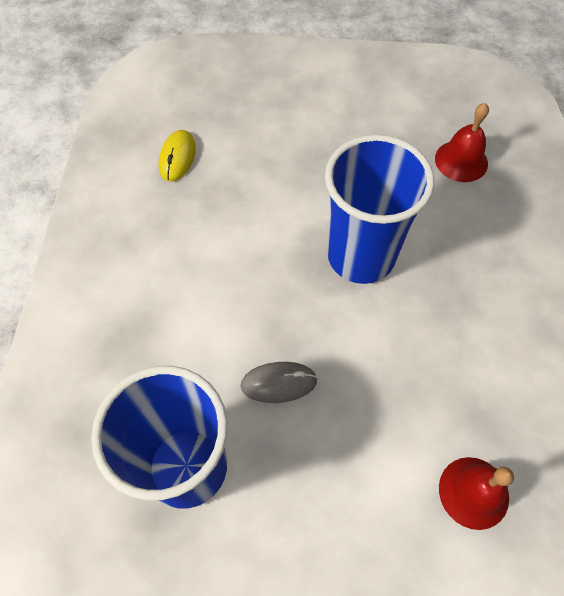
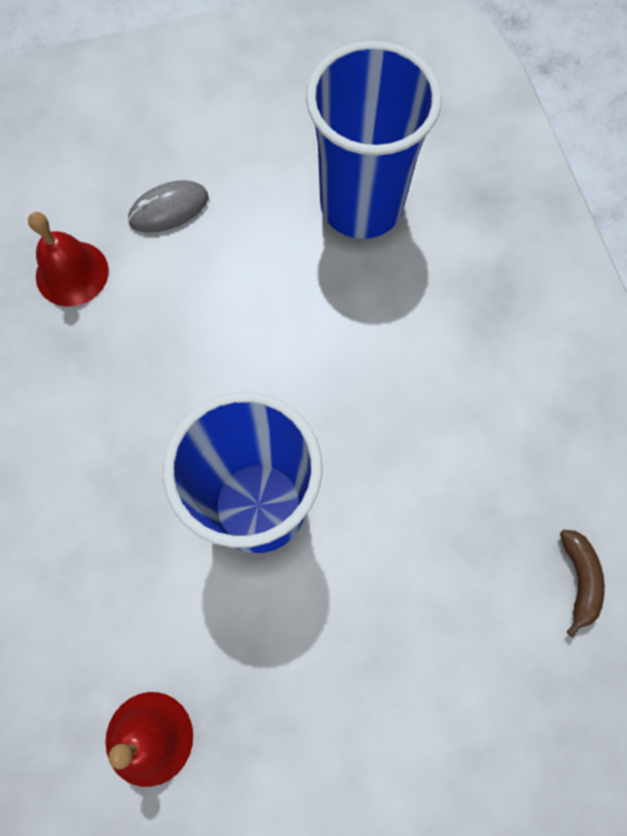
camera: 160 degrees right, 10 degrees up
yellow mouse [158,130,196,181] -> brown banana [560,530,605,637]
grey mouse [240,362,318,403] -> grey mouse moved to [128,180,208,233]

